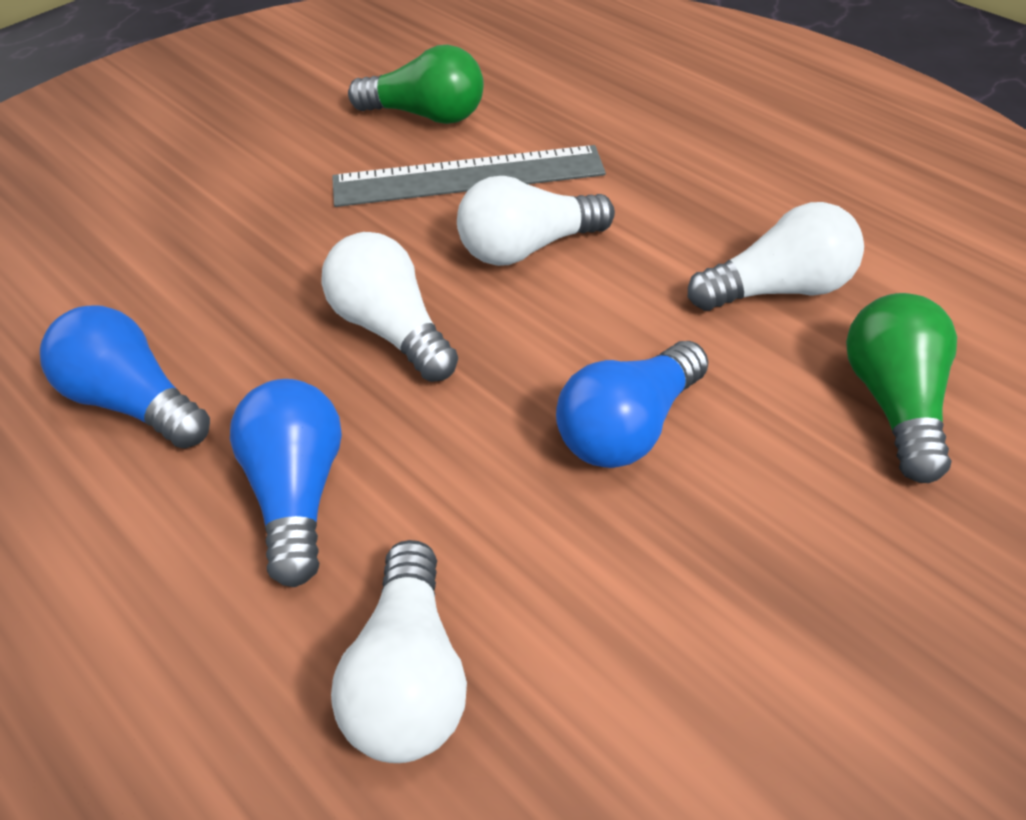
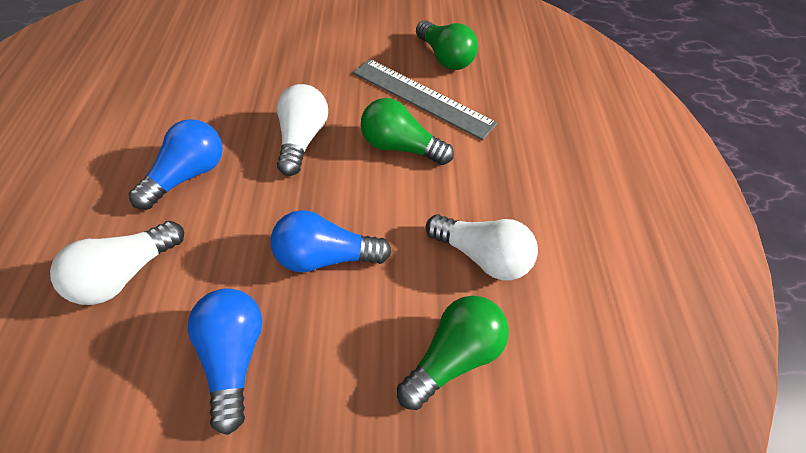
camera: 40 degrees right, 5 degrees up
blue light bulb [40,305,210,448] -> blue light bulb moved to [188,288,262,435]
white light bulb [457,176,615,266] -> green light bulb [361,98,454,165]

